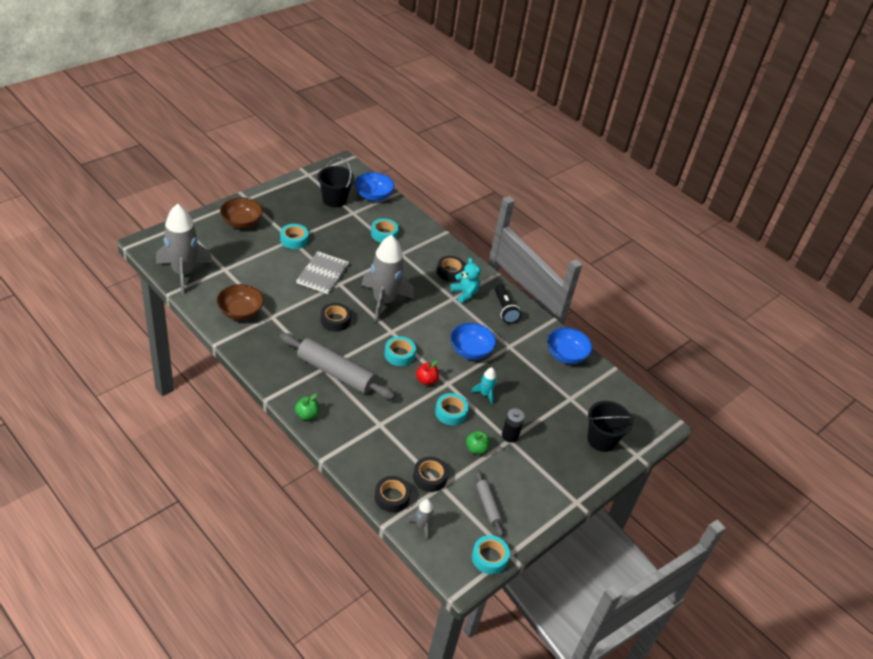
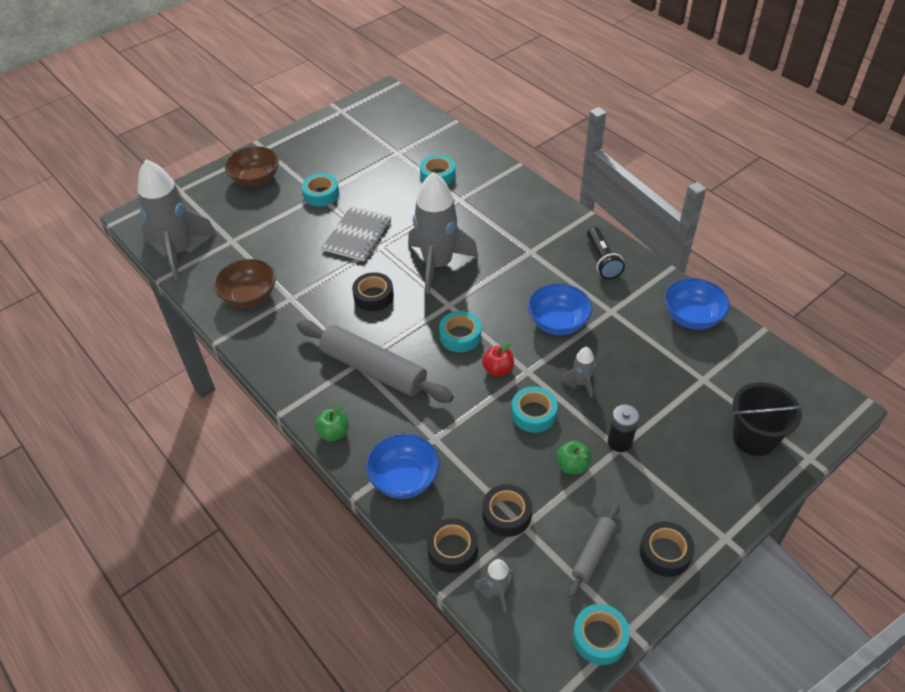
camera: 10 degrees right, 5 degrees up
black bucket [318,158,354,207] -> none
blue bowl [355,172,394,201] -> blue bowl moved to [366,433,440,499]
black tape [437,256,465,282] -> black tape moved to [639,522,695,577]
turquoise teddy bear [450,258,481,303] -> none
turquoise rocket [471,367,497,405] -> grey rocket [561,347,595,398]
grey rolling pin [475,470,504,537] -> grey rolling pin turned 45 degrees clockwise [568,503,620,598]

